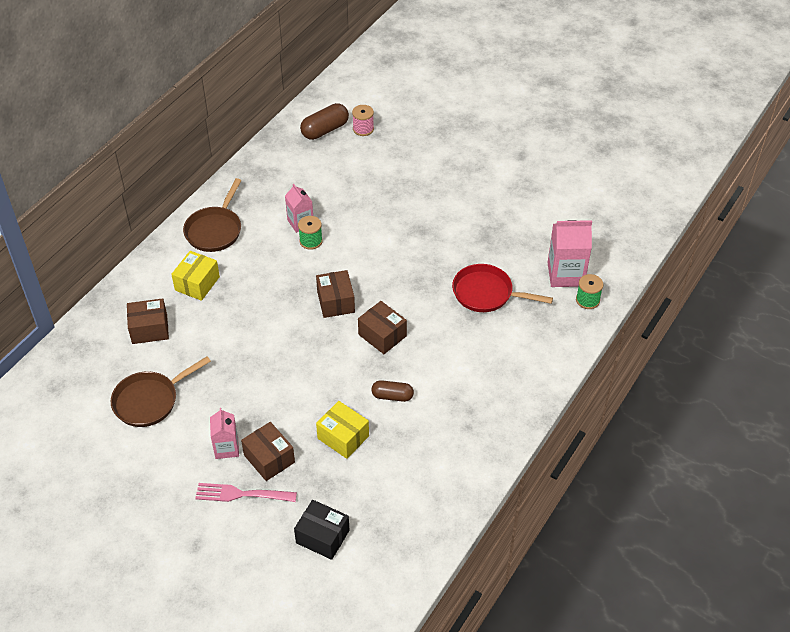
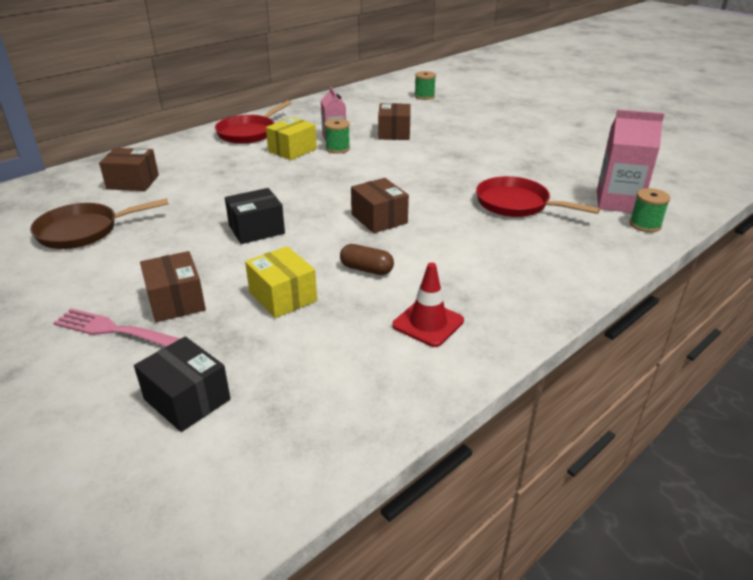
camera: 15 degrees right, 15 degrees down
yellow box [171,251,220,301] -> yellow box moved to [266,117,317,160]
brown pan [183,178,242,252] -> red pan [215,100,291,144]
pink carton [210,408,239,459] -> none
brown capsule [300,103,349,140] -> none
brown box [316,270,355,318] -> brown box moved to [378,103,410,140]
pink spool [352,105,374,136] -> green spool [414,71,436,100]
none -> black box [225,188,285,244]
none -> red traffic cone [392,263,464,347]

